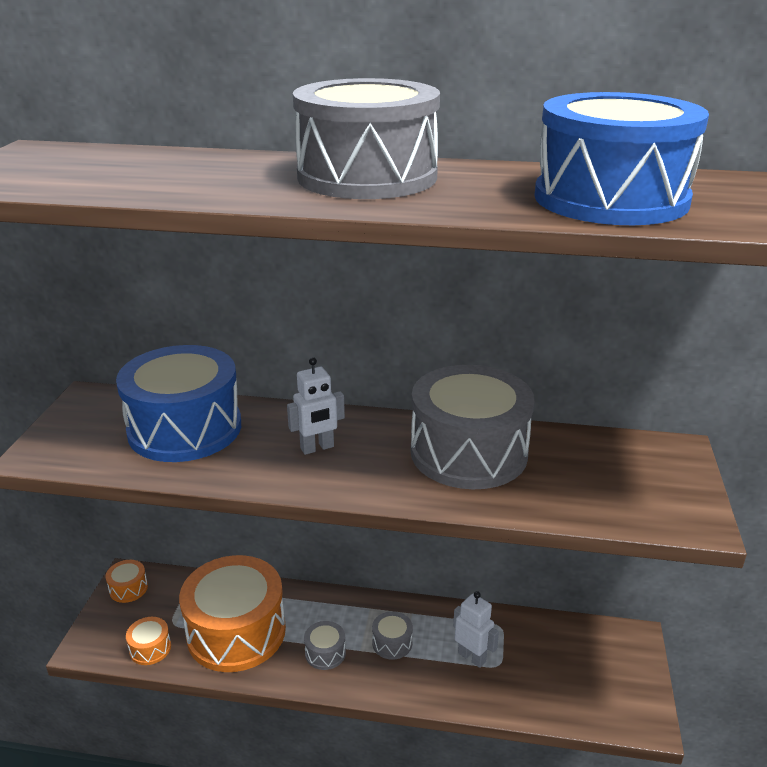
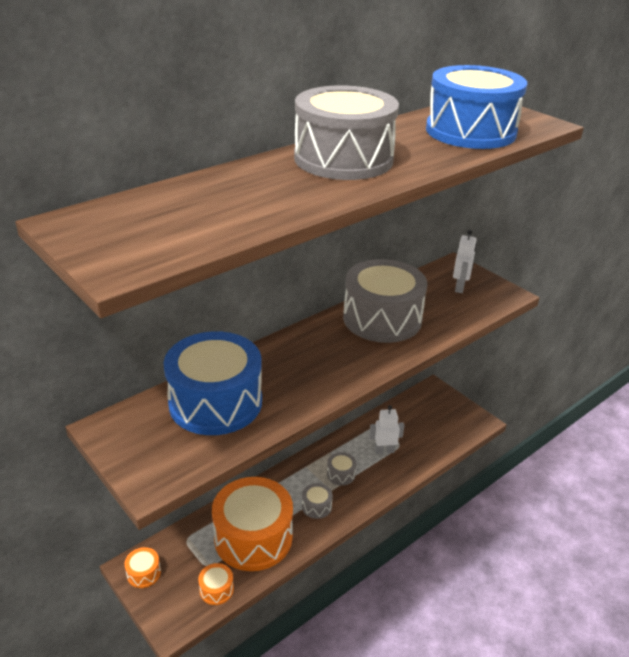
camera: 50 degrees left, 5 degrees up
white robot [287,357,345,455] -> white robot moved to [453,229,477,293]

